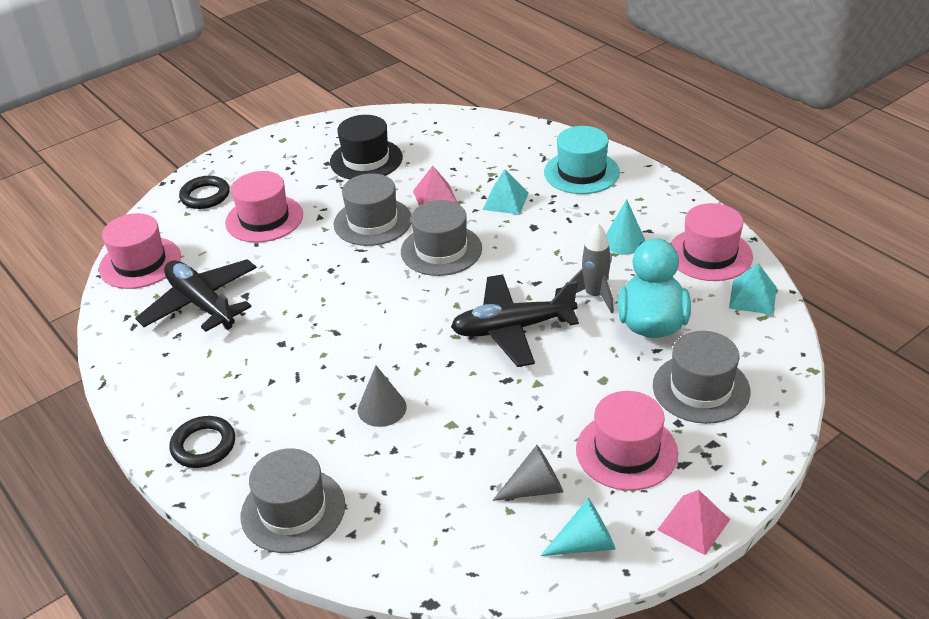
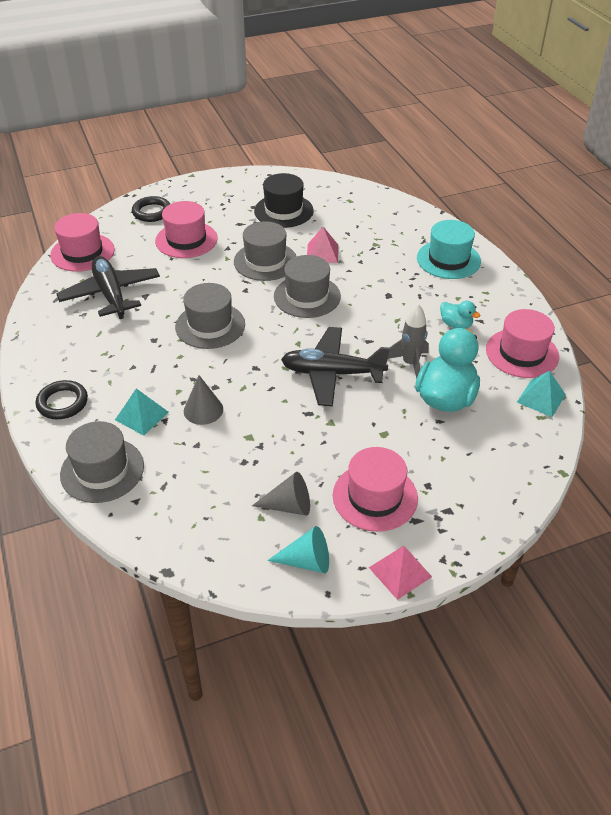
camera: 15 degrees right, 5 degrees up
turquoise pyramid [483,169,529,215] -> turquoise pyramid moved to [115,388,169,436]
turquoise cone [606,199,645,255] -> turquoise duck [440,301,480,329]
grey hat [653,331,751,424] -> grey hat moved to [175,283,245,349]

